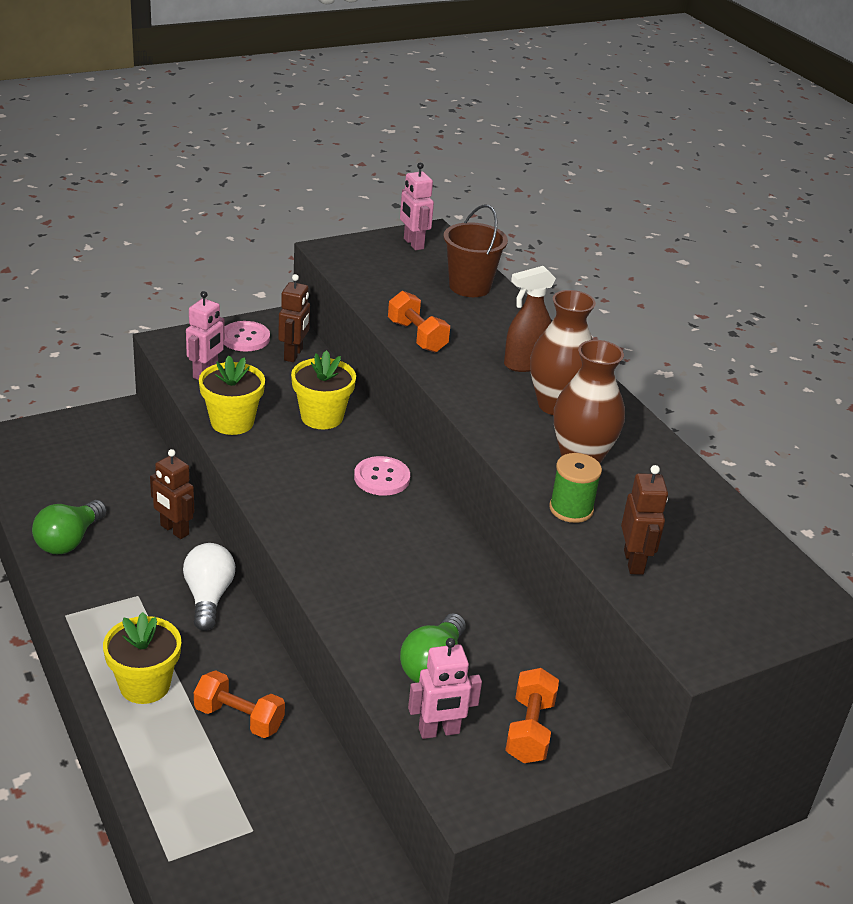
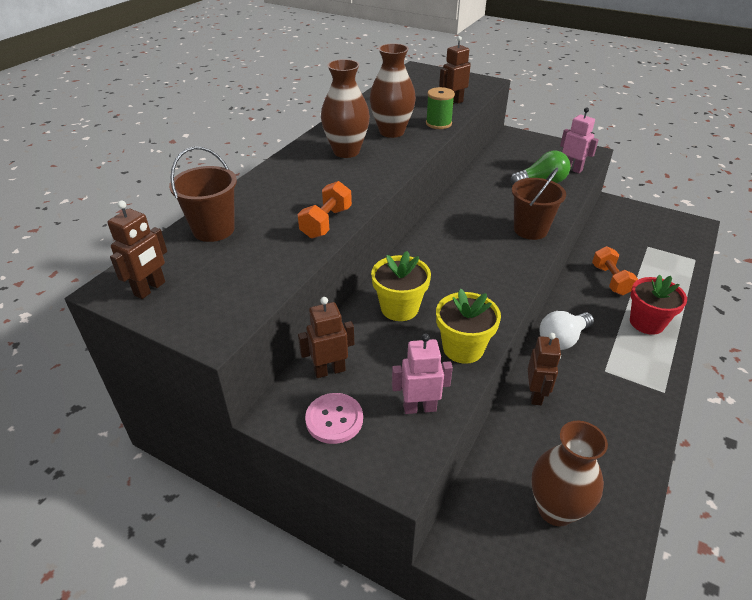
camera: 120 degrees left, 5 degrees up
green light bulb [32,500,107,554] -> none
yellow flower pot [103,612,181,704] -> red flower pot [630,274,687,335]
pink button [354,456,410,496] -> none
pink robot [400,162,434,250] -> brown robot [107,200,167,299]
brown spray bottle [504,266,556,372] -> none
orange dumbbell [505,668,559,763] -> none
none -> brown bucket [512,168,566,240]
none -> brown vase [531,421,608,527]

